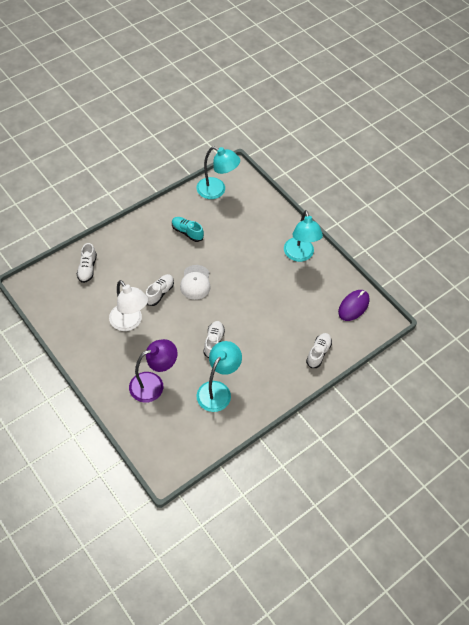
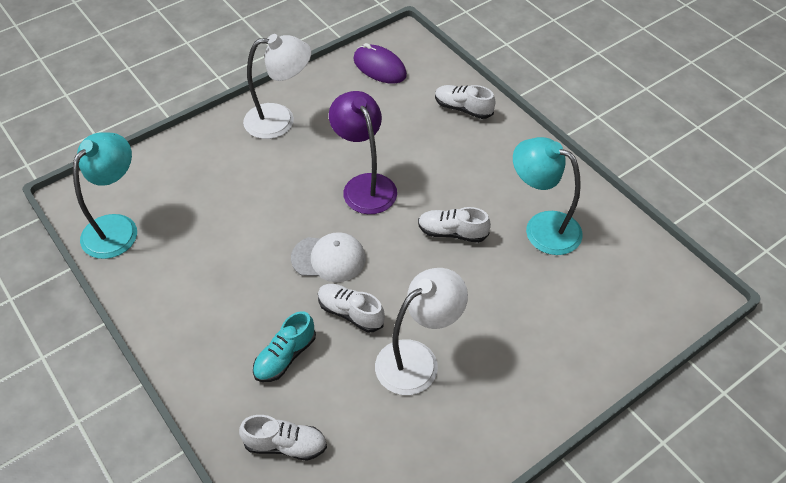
camera: 85 degrees left, 5 degrees down
purple lamp [129,339,178,403] -> purple lamp moved to [329,91,397,214]
turquoise shoe [172,217,204,242] -> turquoise shoe moved to [253,311,316,382]
turquoise lamp [284,210,323,262] -> white lamp [243,34,311,139]

